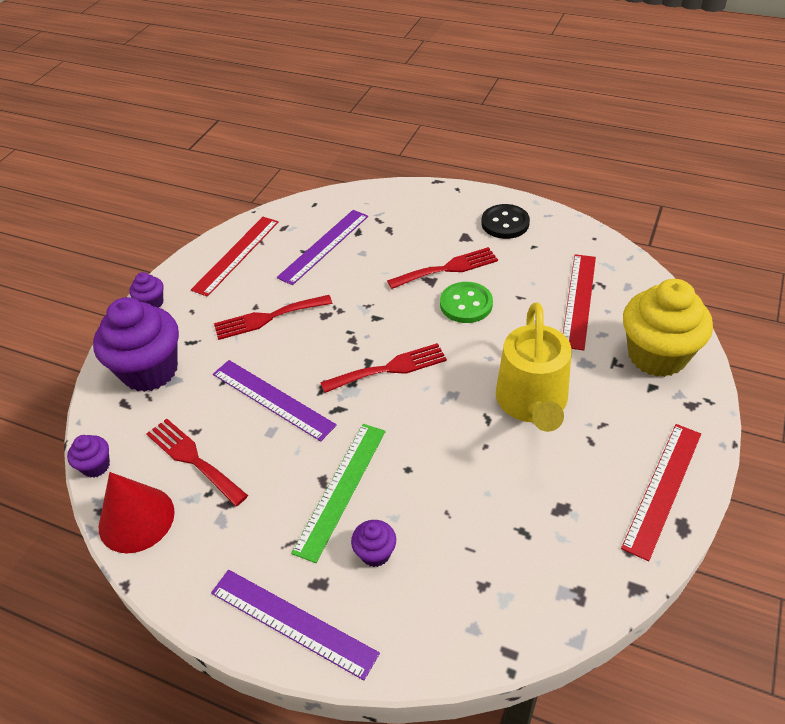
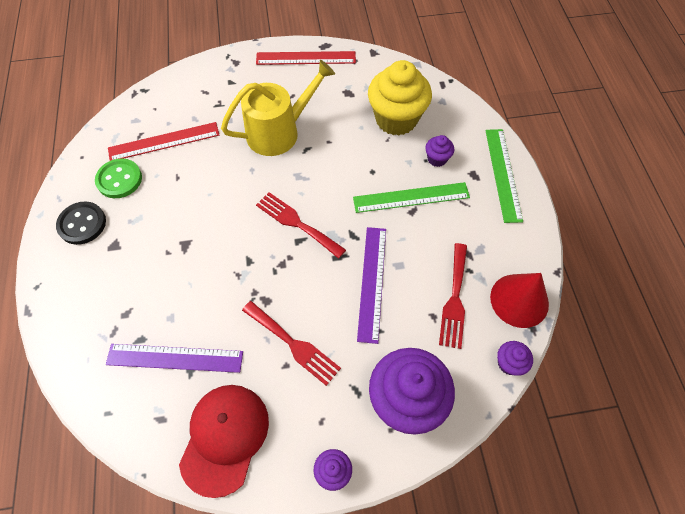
camera: 125 degrees left, 15 degrees up
red ruler [191,217,279,297] -> red cap [179,385,269,498]
purple ruler [211,570,380,680] -> green ruler [485,129,523,223]
red fork [387,247,498,289] -> none
green button [440,282,493,323] -> green button moved to [95,159,142,198]
yellow cupcake [623,279,713,377] -> yellow cupcake moved to [368,60,432,136]

